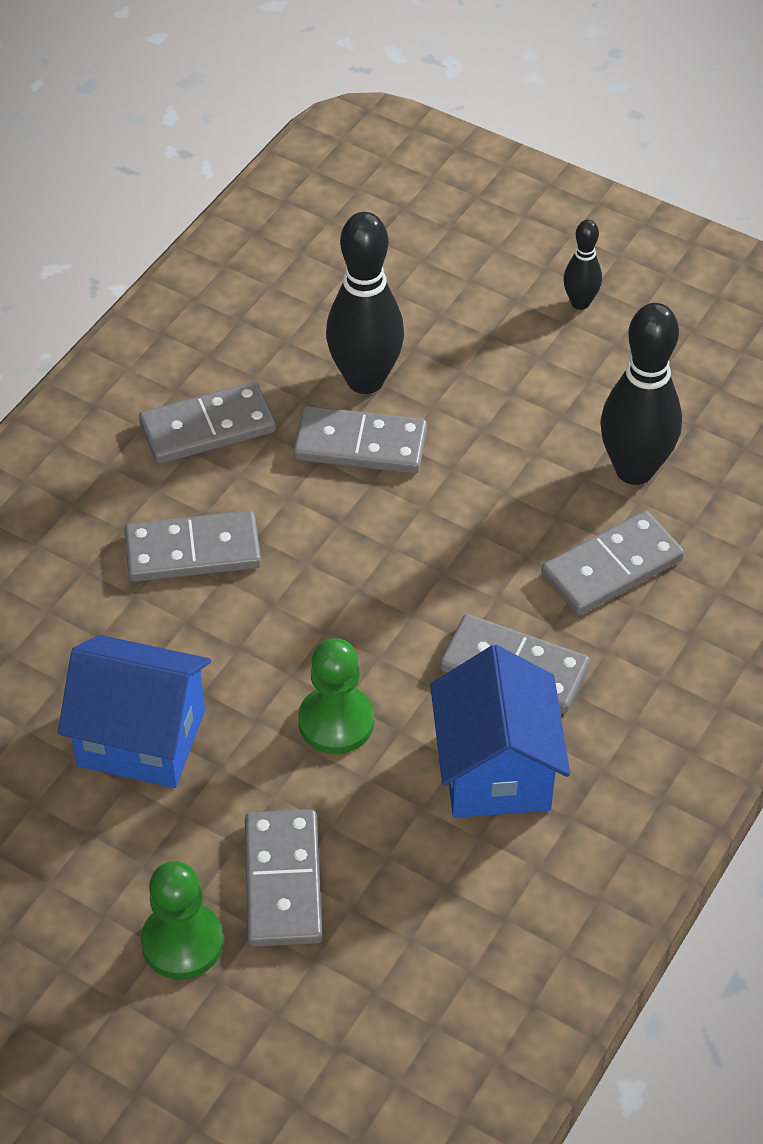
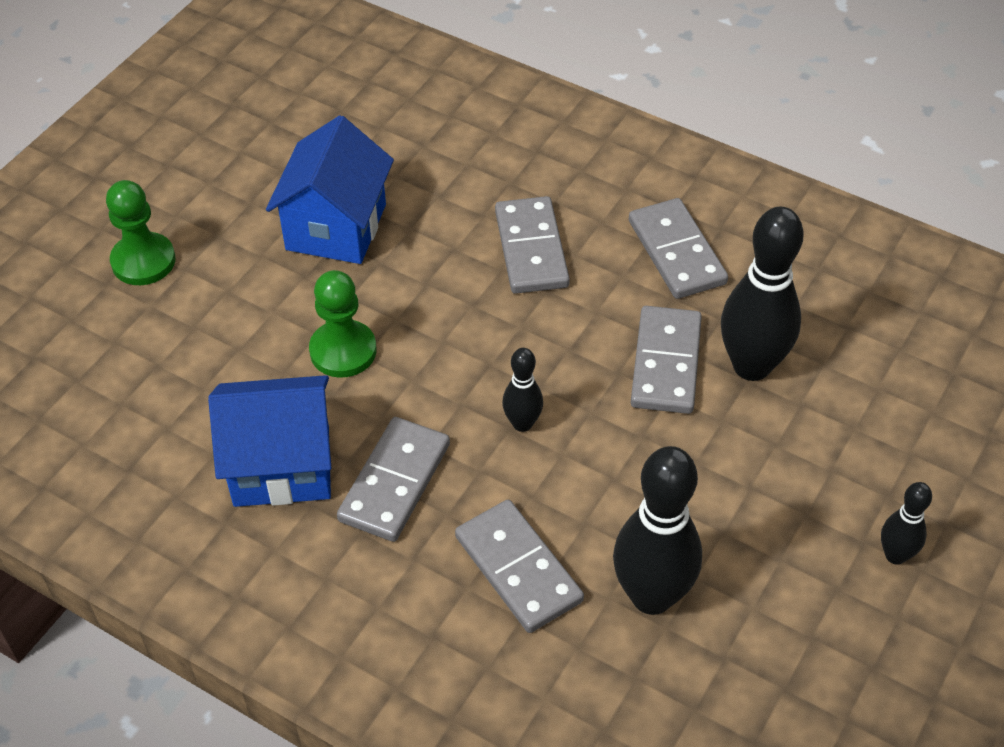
camera: 90 degrees right, 0 degrees up
grey domino [245,809,323,947] -> none
none -> black bowling pin [502,348,543,432]

